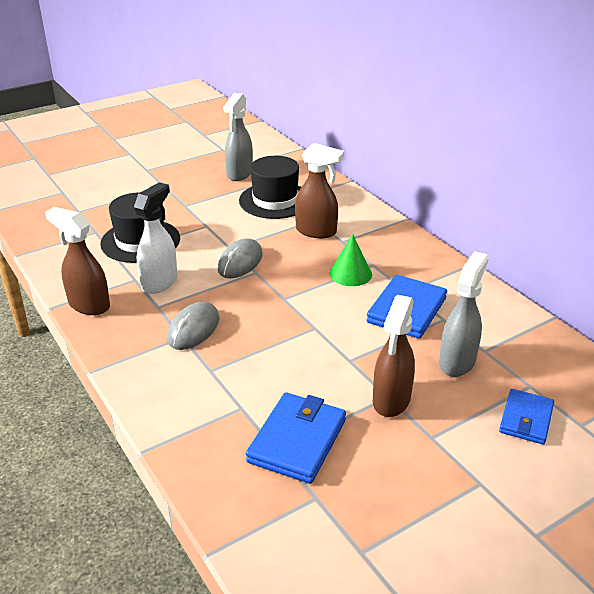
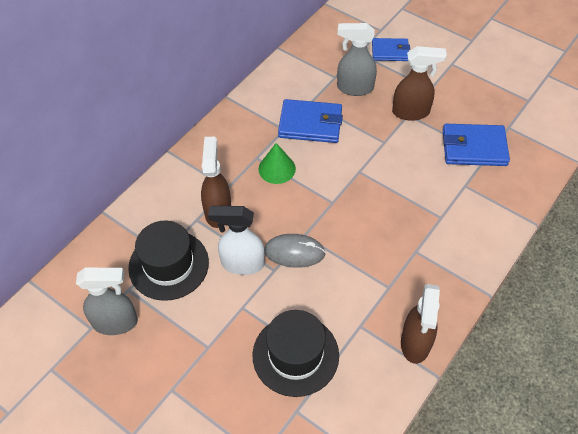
camera: 110 degrees left, 20 degrees up
white spray bottle [134,182,177,294] -> white spray bottle moved to [208,206,265,275]
grey mouse [167,302,219,350] -> none

